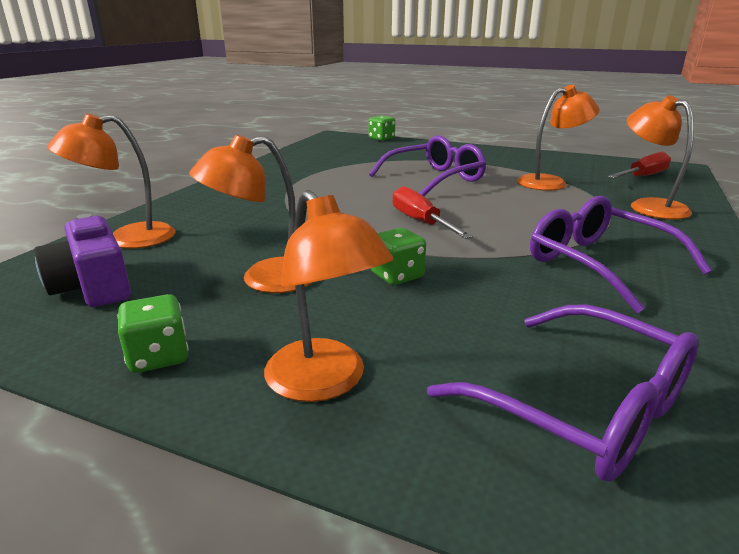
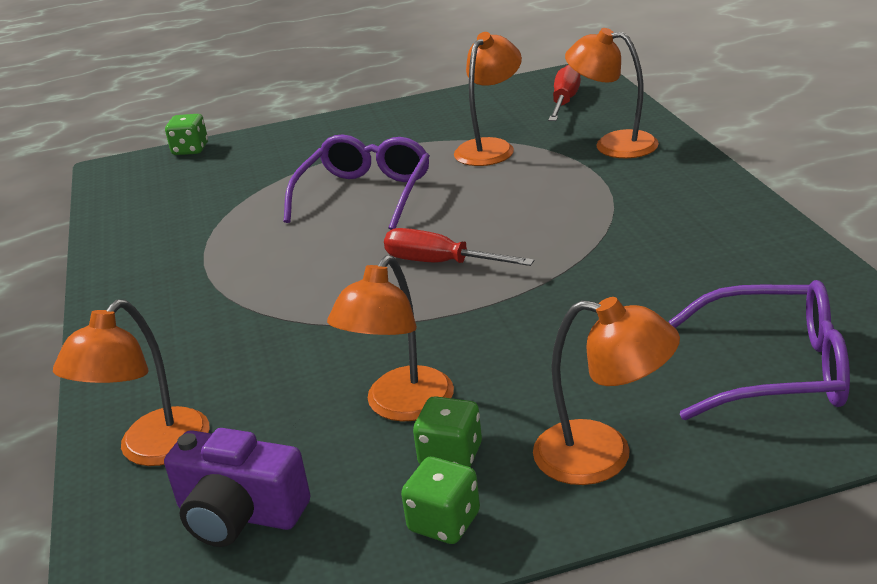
camera: 35 degrees left, 5 degrees up
green dice [371,228,426,285] -> green dice moved to [413,396,482,467]
purple glasses [530,196,712,313] -> none

